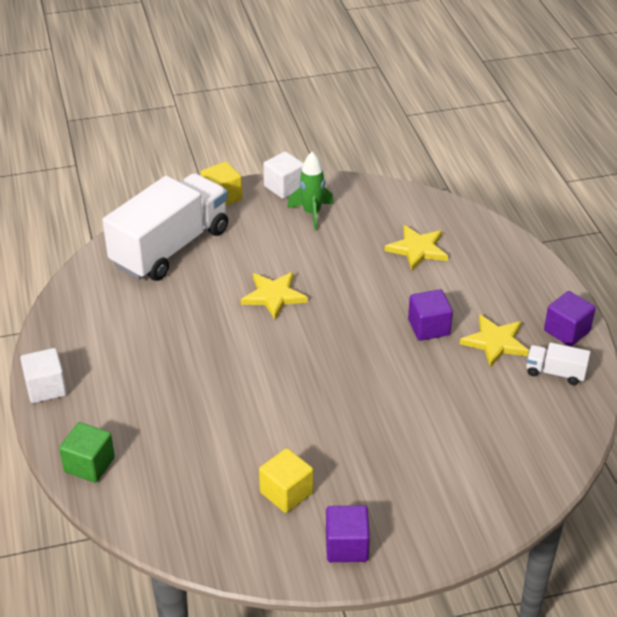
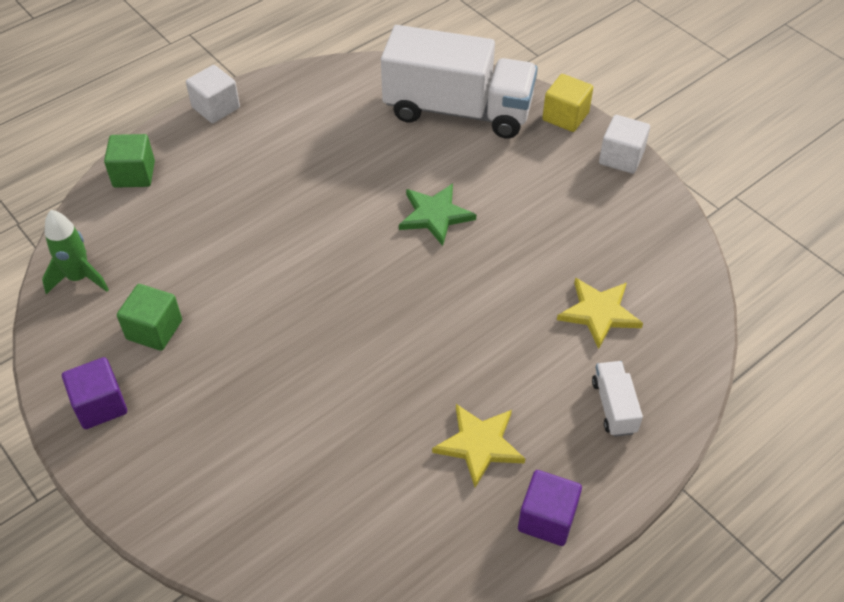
camera: 65 degrees right, 10 degrees up
yellow star [241,272,308,319] -> green star [399,183,476,246]
yellow cube [259,448,313,513] -> green cube [117,284,182,351]
green rocket [287,152,333,230] -> green rocket moved to [42,210,109,294]
purple cube [408,289,453,341] -> none
white truck [526,343,590,385] -> white truck moved to [592,361,643,437]

